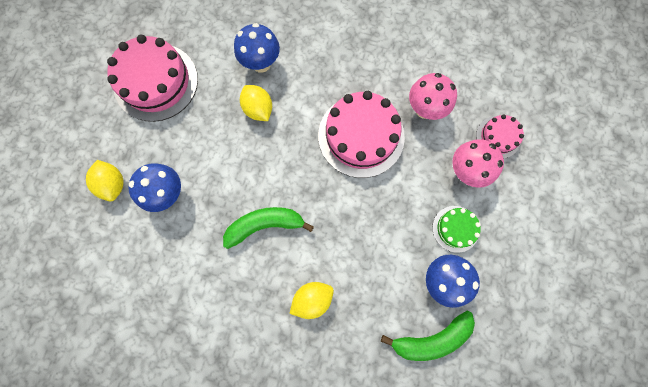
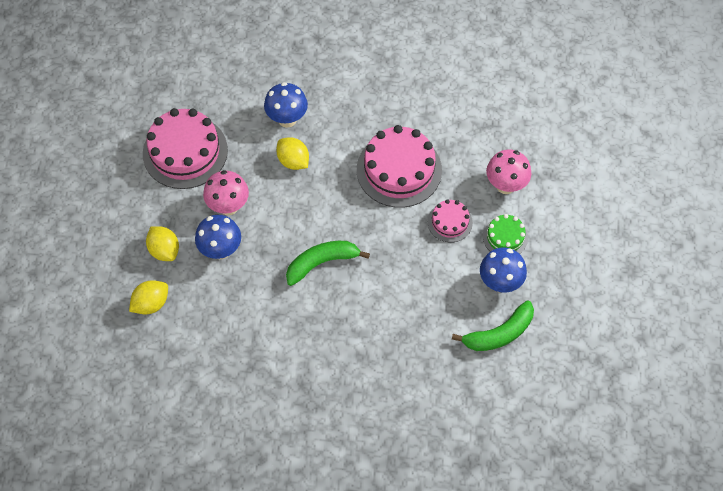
camera: 10 degrees left, 15 degrees down
yellow lemon [289,282,334,319] -> yellow lemon moved to [129,280,168,314]
pink mushroom [409,73,457,120] -> pink mushroom moved to [203,170,249,215]
pink cake [476,114,524,159] -> pink cake moved to [428,199,473,243]

